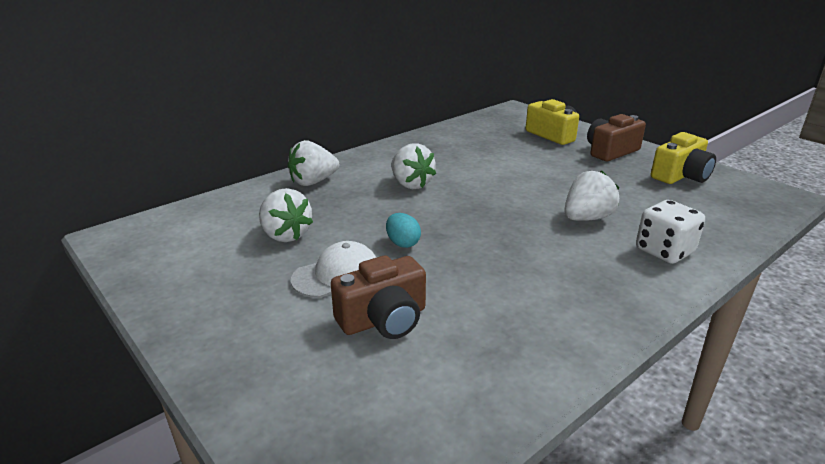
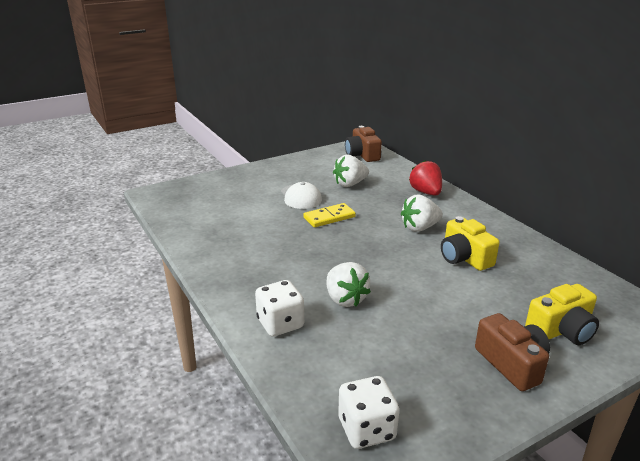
camera: 100 degrees right, 0 degrees up
white strawberry [288,140,339,186] -> red strawberry [409,160,442,196]
brown camera [331,256,426,339] -> brown camera moved to [345,126,382,162]
turquoise egg [386,213,421,248] -> yellow domino [303,203,356,227]
yellow camera [651,132,716,184] -> yellow camera moved to [441,216,500,271]
none -> white dice [338,376,399,449]

